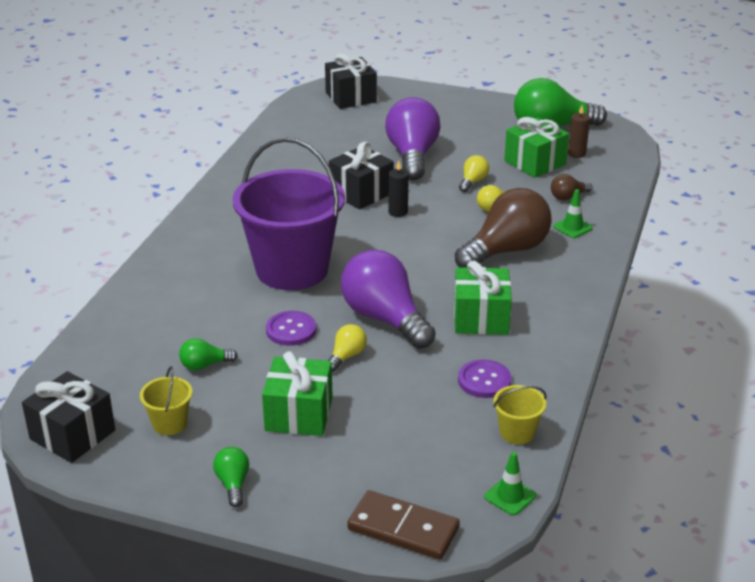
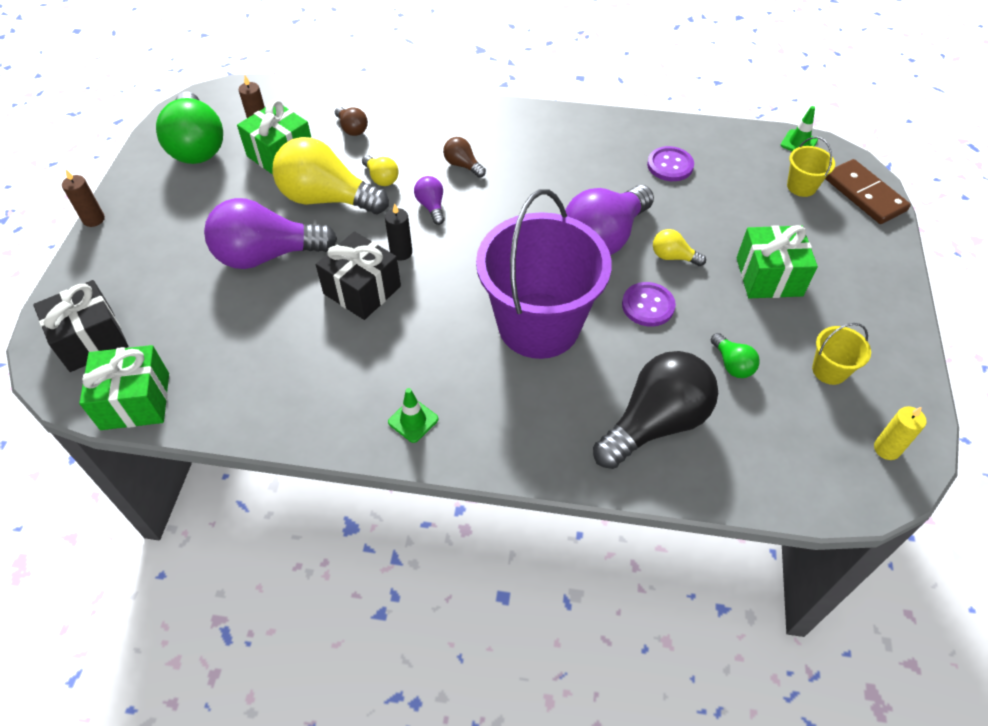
camera: 100 degrees left, 20 degrees up
black gift [22,371,115,463] -> yellow candle [874,406,927,460]
green light bulb [213,447,249,507] -> none
brown domino [347,490,460,560] -> brown domino turned 45 degrees counterclockwise [825,159,911,224]
green gift [454,261,512,335] -> green gift moved to [79,345,169,430]
brown light bulb [455,188,552,268] -> brown light bulb [443,137,486,178], size x0.45
yellow light bulb [459,155,489,192] -> yellow light bulb [272,137,389,214], size x2.22
yellow bucket [494,385,546,444] -> yellow bucket moved to [787,137,835,197]
green traffic cone [553,189,593,238] -> green traffic cone moved to [388,388,438,443]
none -> brown candle [62,170,105,227]
none -> purple light bulb [414,176,445,225]
none -> black light bulb [593,351,718,469]

